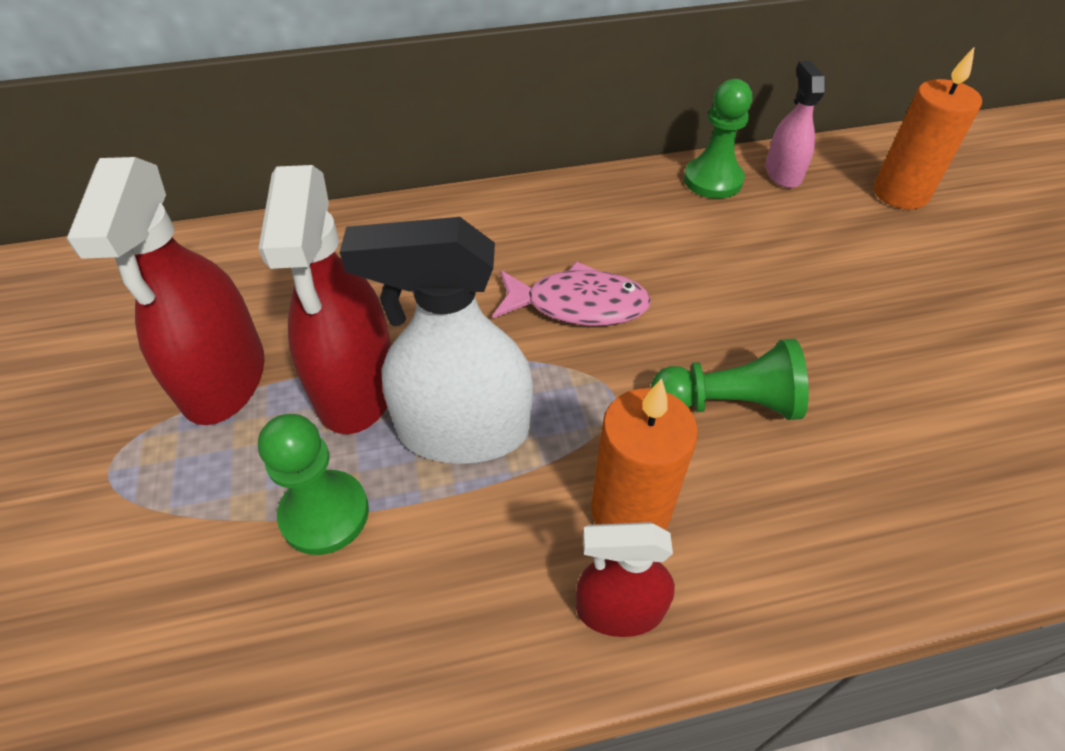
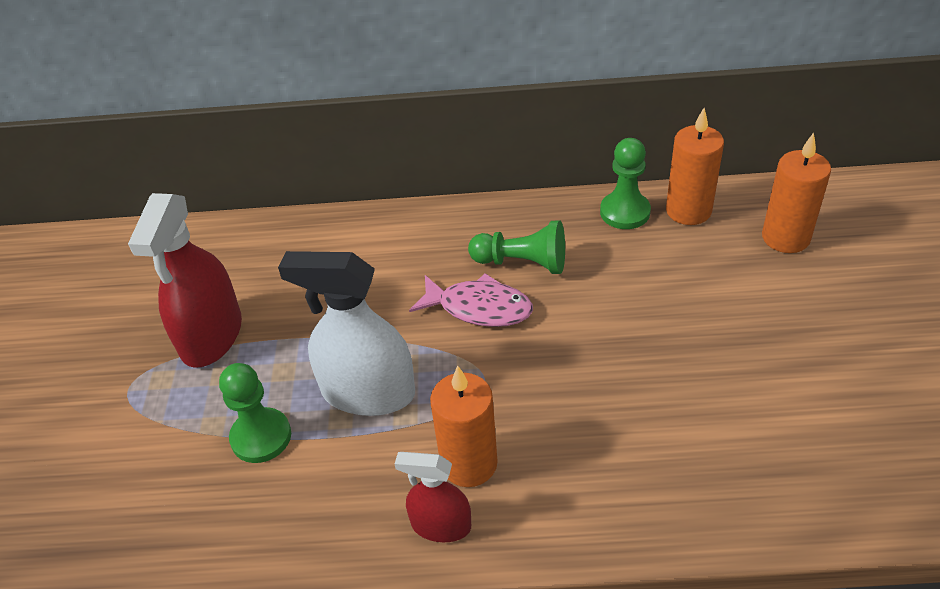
camera: 15 degrees right, 5 degrees down
red spray bottle [259,165,391,434] -> none
green pawn [651,339,809,420] -> green pawn moved to [468,221,565,274]
pink spray bottle [765,61,826,188] -> orange candle [666,108,724,225]

